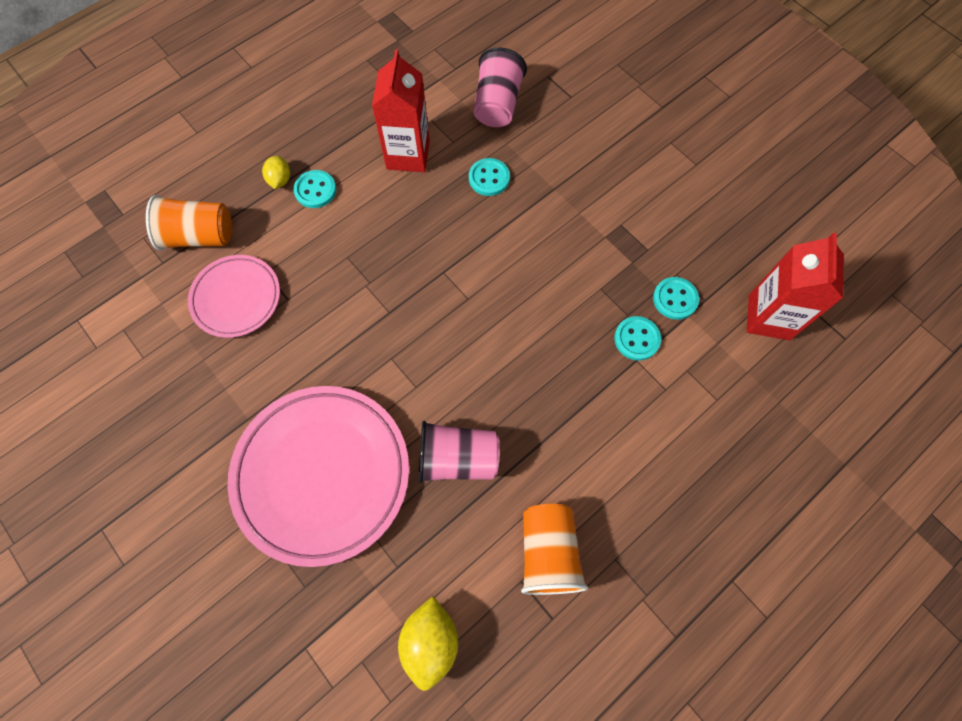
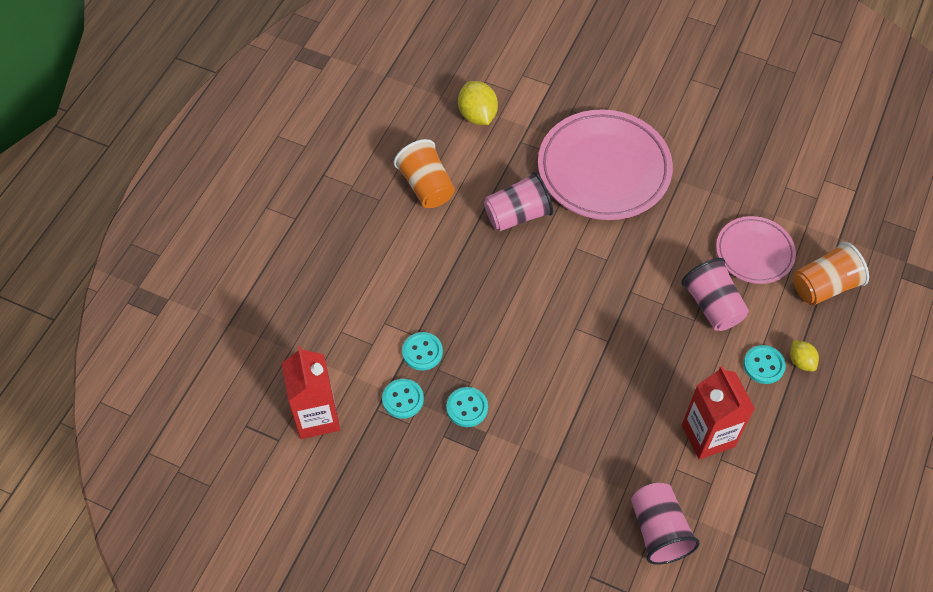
camera: 155 degrees right, 10 degrees down
turquoise button [469,158,510,196] -> turquoise button moved to [446,387,488,427]
none -> pink cup [681,258,749,331]

